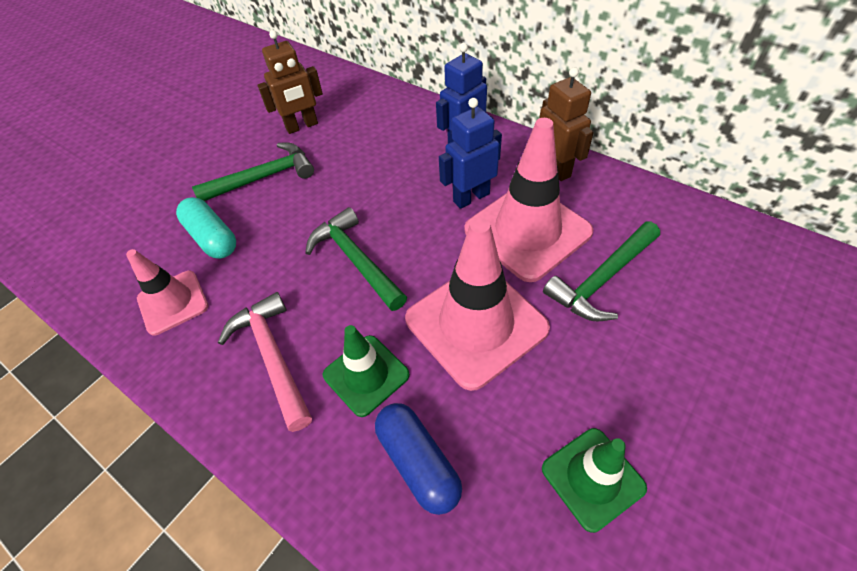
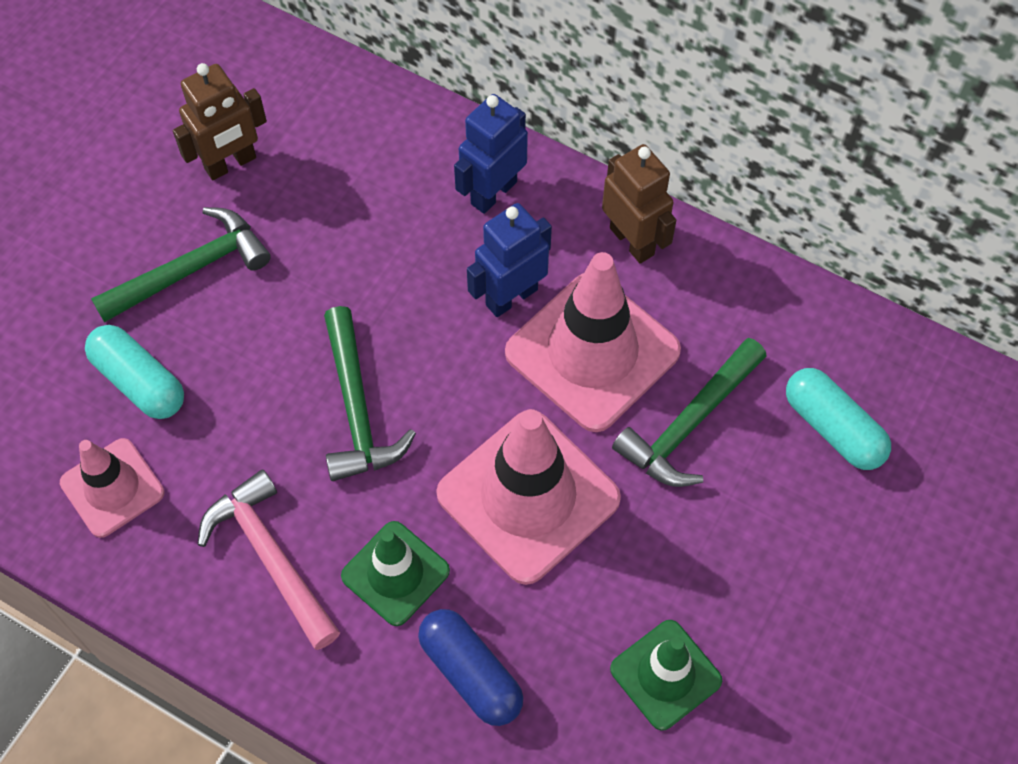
camera: 10 degrees left, 10 degrees up
green hammer [305,207,407,311] -> green hammer turned 150 degrees counterclockwise [324,306,416,481]
none -> turquoise capsule [786,368,891,470]

